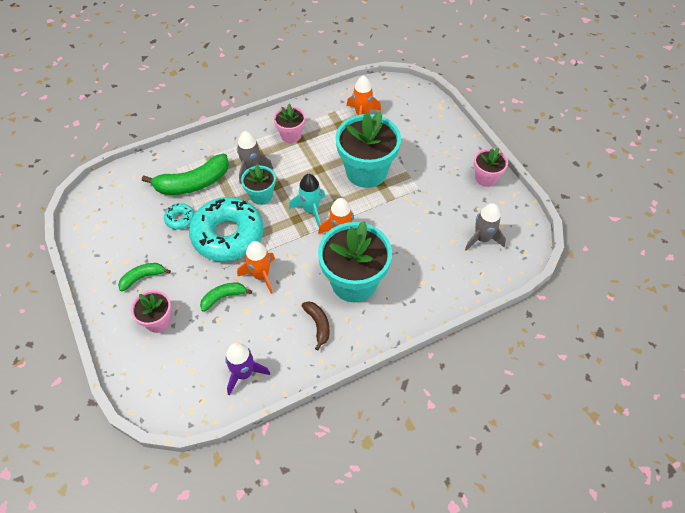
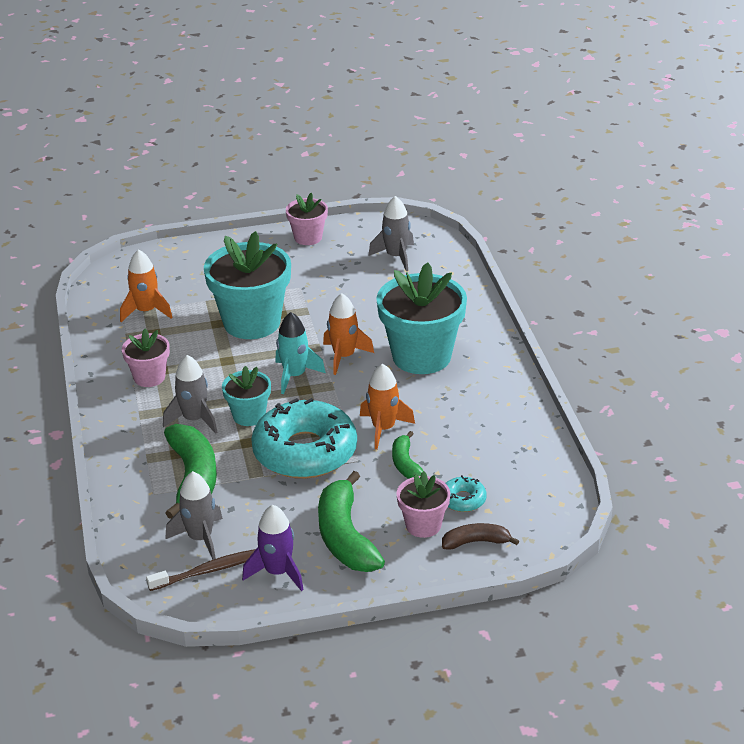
camera: 75 degrees left, 20 degrees down
green banana [118,263,171,291] -> green banana [318,471,385,572], size x1.84
turquoise donut [164,203,195,230] -> turquoise donut moved to [445,475,487,512]
purple rocket [225,343,270,396] -> purple rocket moved to [242,505,304,591]
brown banana [302,301,329,350] -> brown banana moved to [442,523,519,550]
none -> brown toothbrush [146,549,256,591]
none -> grey rocket [166,471,223,560]

